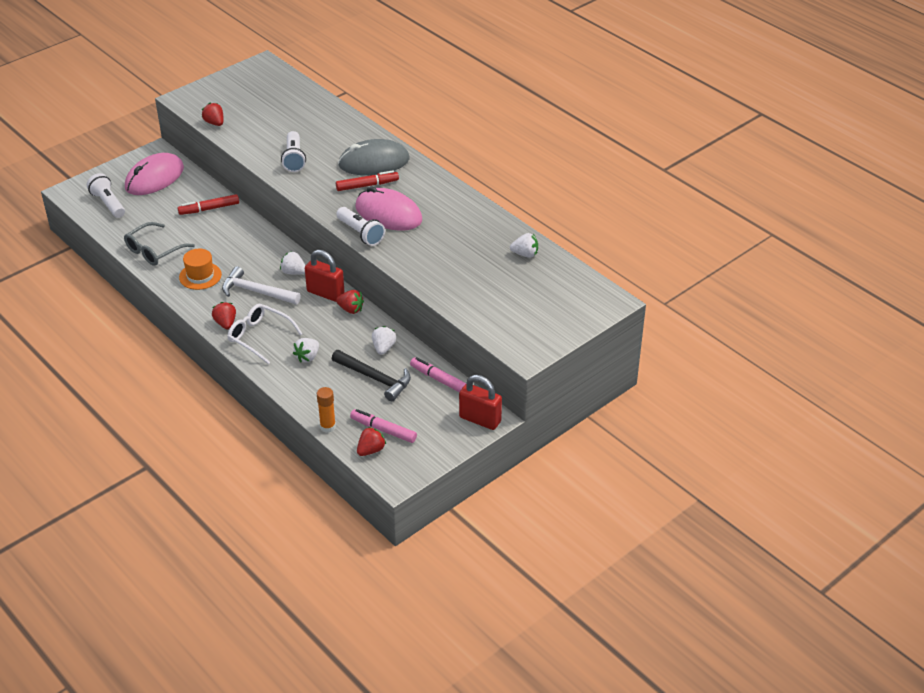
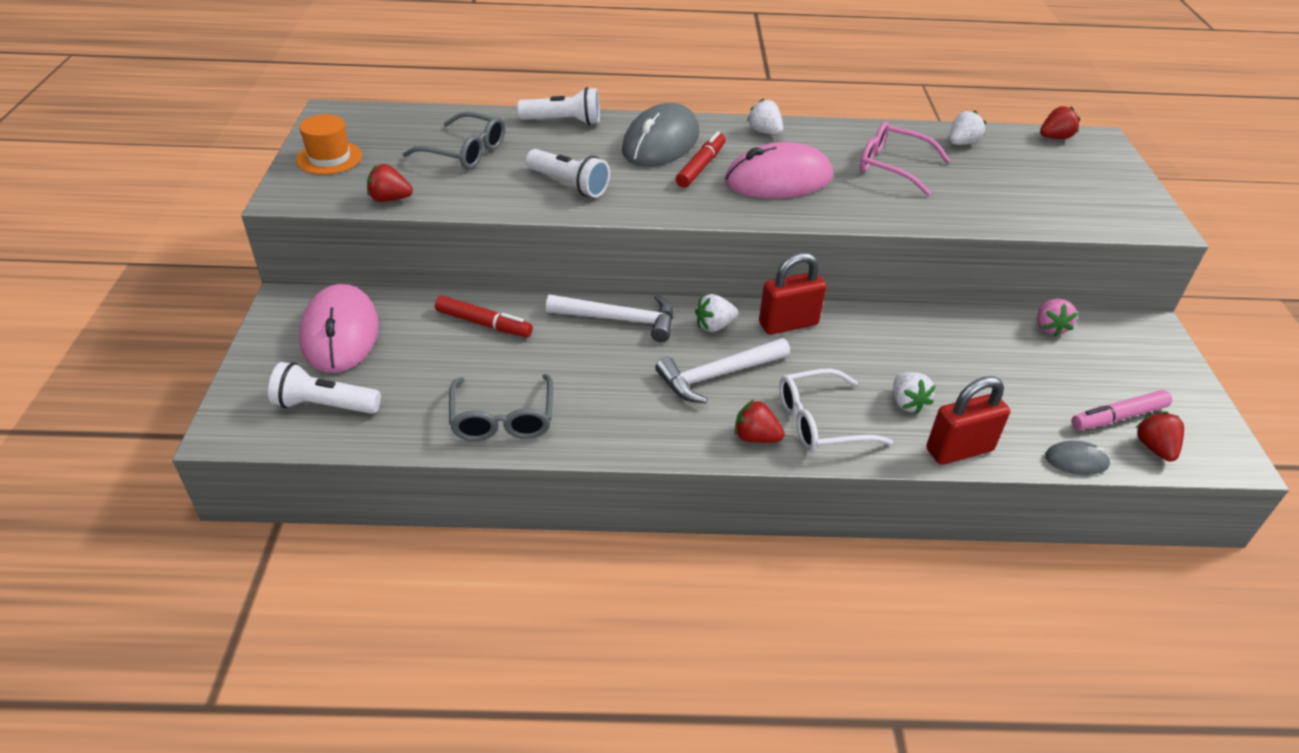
camera: 50 degrees left, 0 degrees up
red marker [178,194,239,215] -> red marker turned 90 degrees counterclockwise [435,296,533,337]
orange hat [179,249,222,290] -> orange hat moved to [296,114,362,175]
orange glue stick [317,387,336,433] -> grey mouse [1045,441,1110,475]
black hammer [332,350,411,401] -> none
white flashlight [336,207,385,246] -> white flashlight moved to [517,87,600,125]
red strawberry [336,290,364,314] -> red strawberry moved to [1040,106,1080,139]
white strawberry [372,326,396,355] -> white strawberry moved to [747,99,783,135]
pink marker [410,357,466,392] -> pink strawberry [1037,299,1078,337]
red padlock [459,375,502,430] -> red padlock moved to [926,376,1010,465]
none -> grey glasses [403,112,505,169]
none -> white hammer [546,294,673,342]
none -> pink glasses [860,122,950,196]

